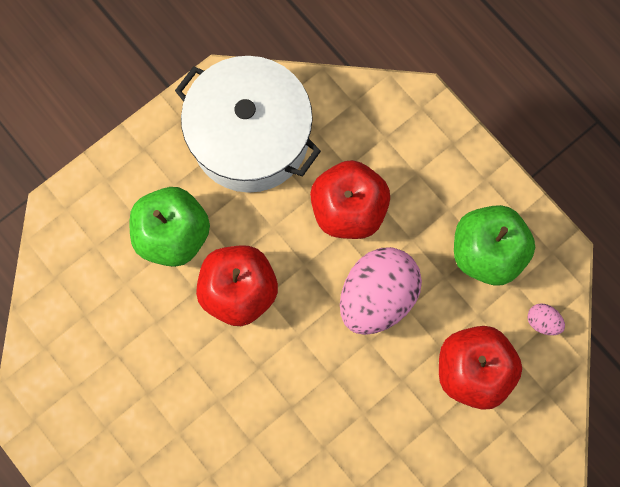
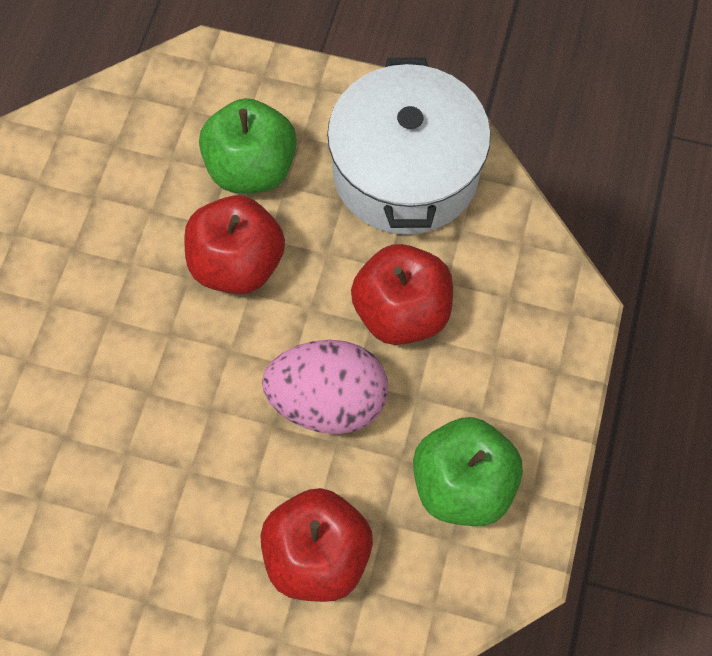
camera: 55 degrees right, 10 degrees down
pink egg [528,303,565,335] -> none

